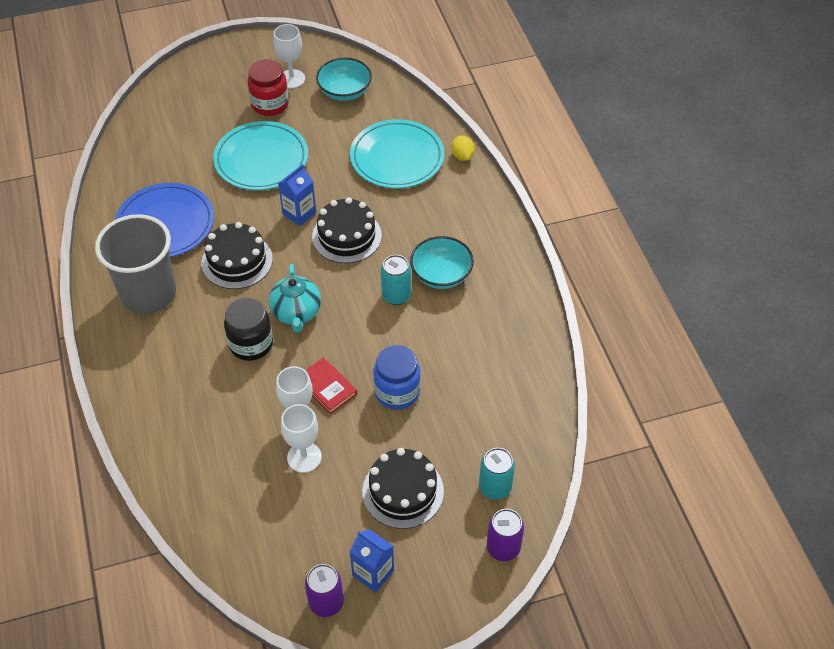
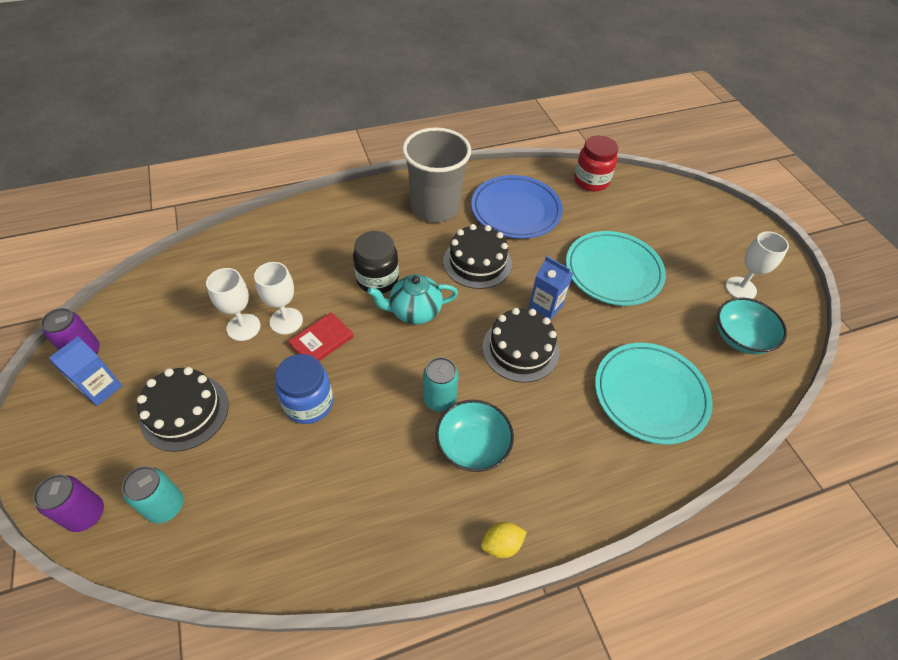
camera: 85 degrees right, 0 degrees up
red jar [248,59,289,116] -> red jar moved to [574,136,618,192]
yellow lemon [452,135,475,161] -> yellow lemon moved to [481,522,527,558]

